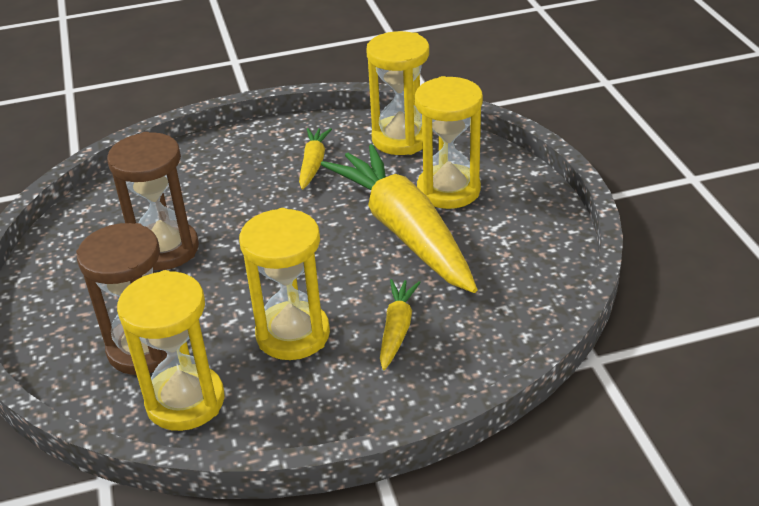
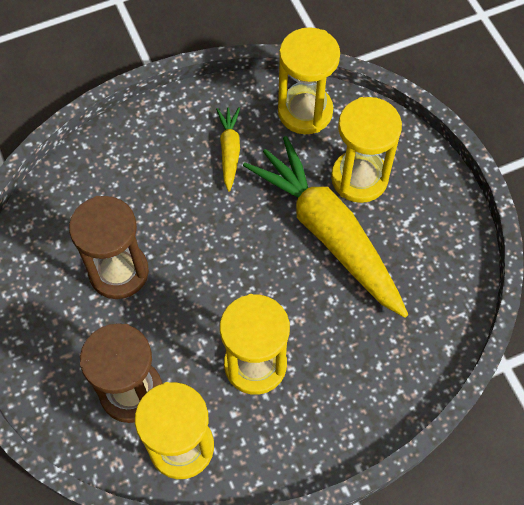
camera: 10 degrees left, 25 degrees up
yellow carrot [380,279,421,370] -> none

